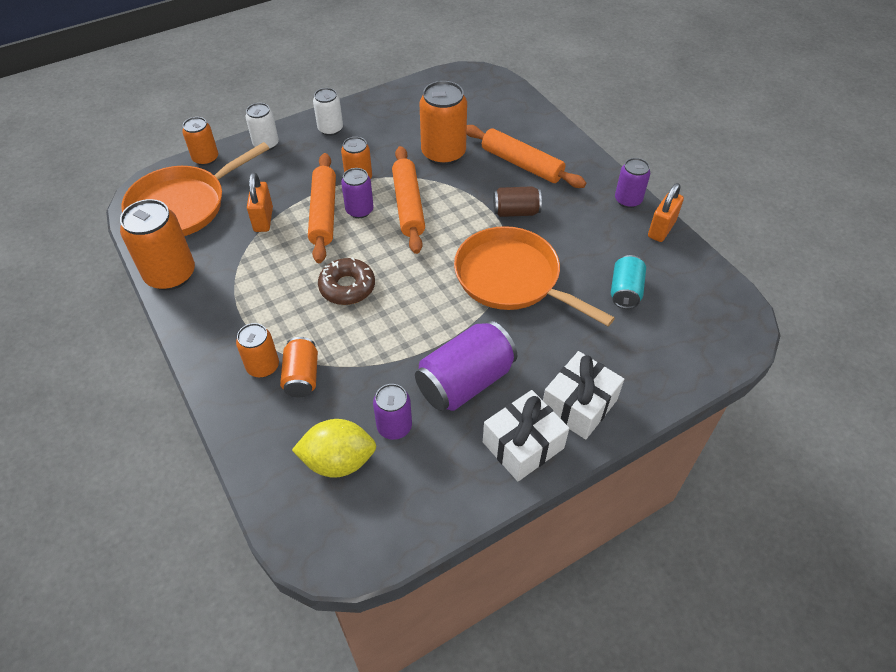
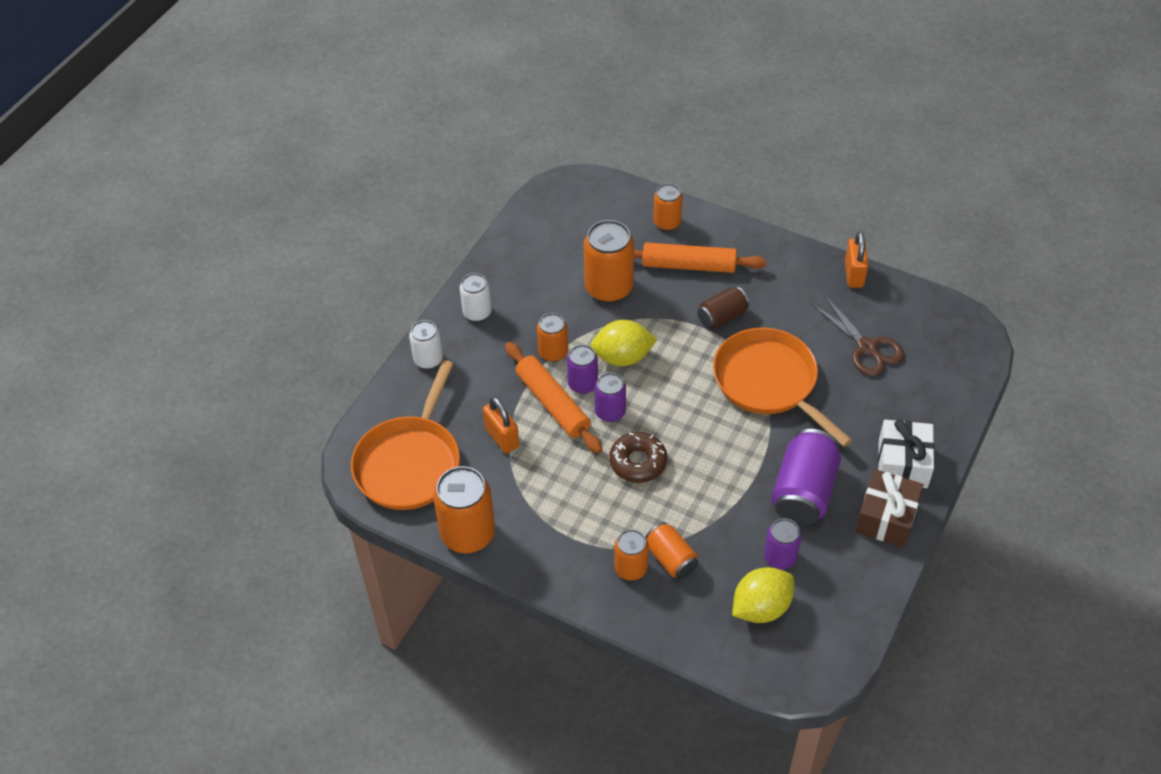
camera: 30 degrees left, 0 degrees up
orange can [182,117,218,166] -> orange can moved to [653,183,683,231]
orange rolling pin [392,146,425,254] -> yellow lemon [590,320,658,366]
orange pan [454,226,615,326] -> orange pan turned 45 degrees clockwise [713,327,852,447]
white gift [483,390,569,481] -> brown gift [855,469,923,547]
turquoise can [611,255,646,309] -> brown scissors [812,296,904,376]
purple can [615,158,650,208] -> purple can moved to [595,373,626,422]

